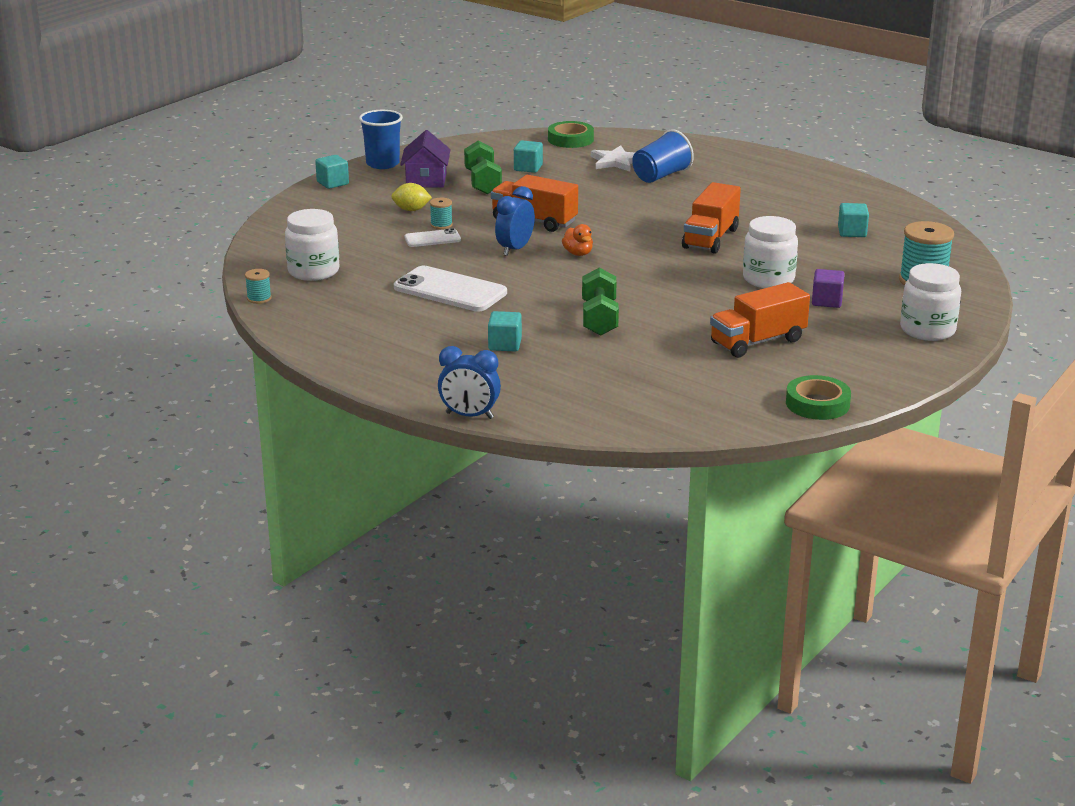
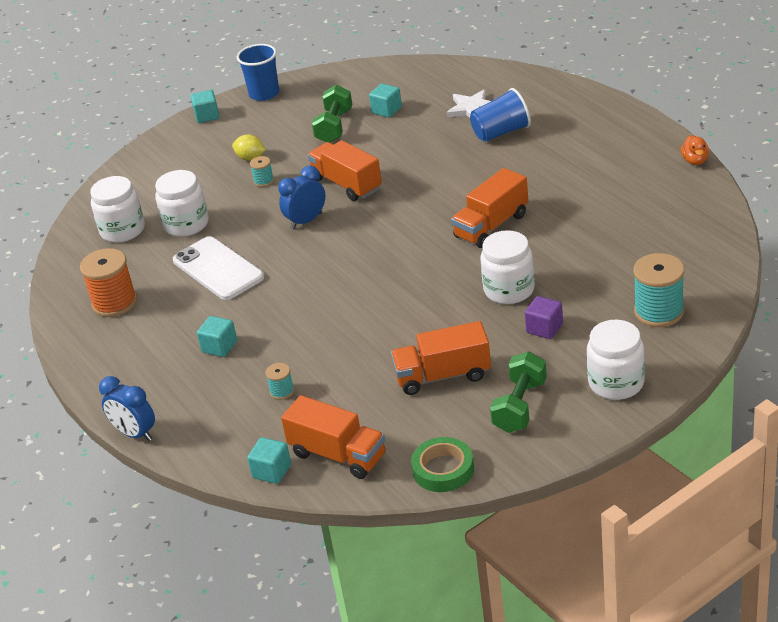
camera: 25 degrees right, 10 degrees up
turquoise spool [245,269,271,304] -> turquoise spool moved to [265,363,294,400]
purple house [400,130,451,188] -> none
white phone [404,228,461,247] -> none
green tape [548,121,594,148] -> none
orange duck [562,224,593,256] -> orange duck moved to [681,135,709,165]
green dumbbell [582,268,619,336] -> green dumbbell moved to [490,351,547,433]
turquoise cube [838,203,869,237] -> turquoise cube moved to [247,437,291,484]
none -> orange spool [80,248,137,317]
none -> white jar [155,170,209,237]
none -> orange truck [281,395,385,479]

